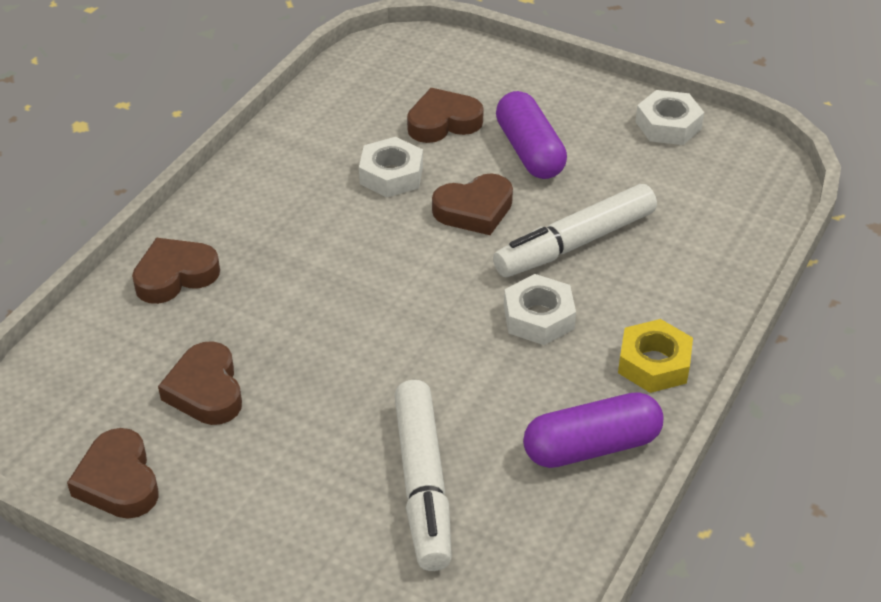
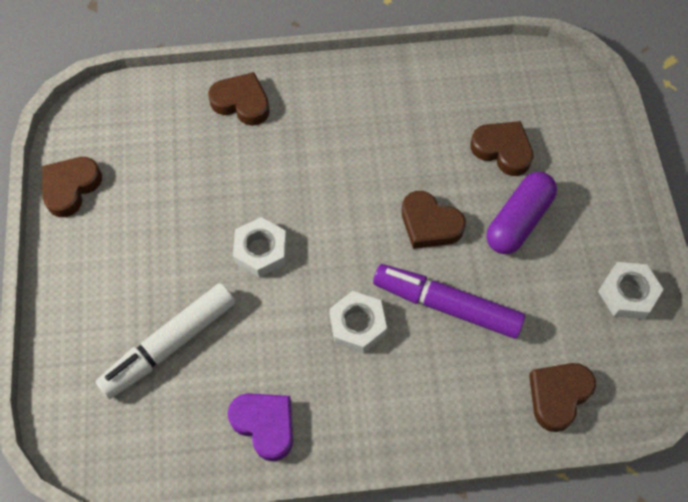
camera: 55 degrees right, 20 degrees up
brown heart [158,341,242,425] -> brown heart moved to [529,363,596,432]
white nut [359,137,423,197] -> white nut moved to [233,217,287,277]
white marker [493,184,657,277] -> purple marker [373,264,525,339]
purple capsule [523,392,664,468] -> purple heart [228,393,293,461]
yellow nut [618,319,693,393] -> none

